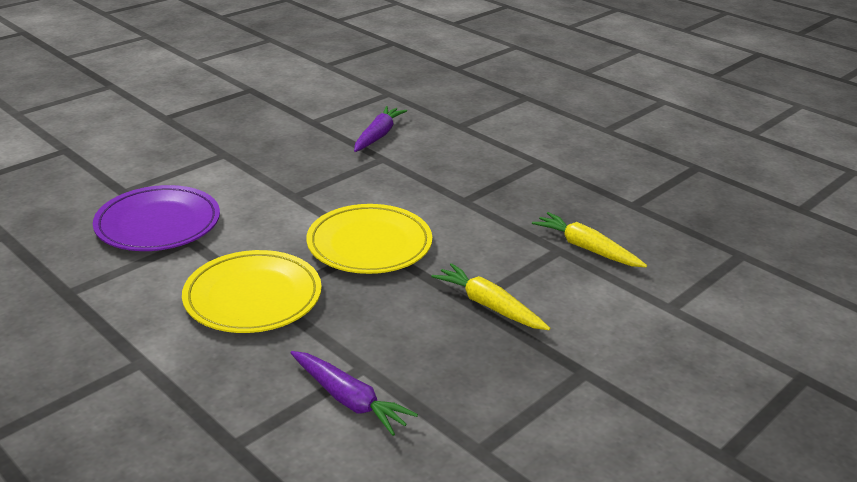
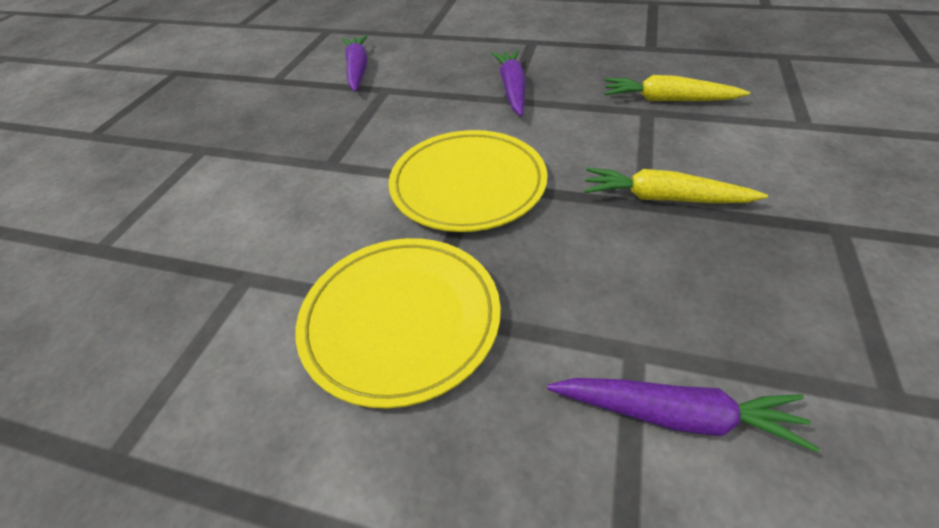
camera: 25 degrees left, 15 degrees up
purple plate [93,185,220,251] -> none
none -> purple carrot [491,50,526,116]

